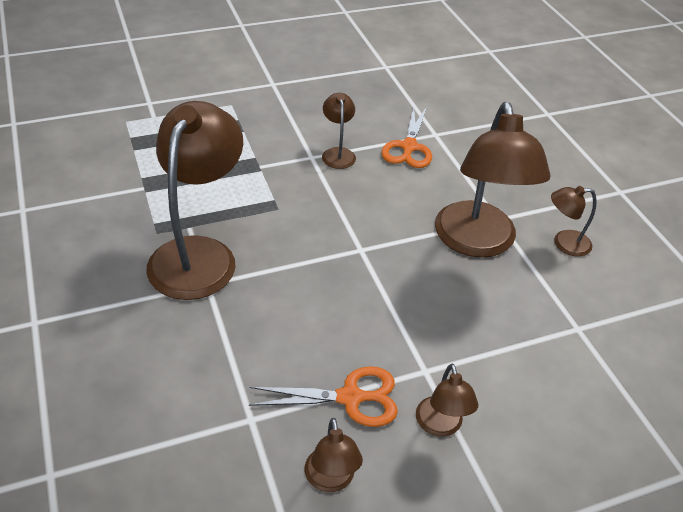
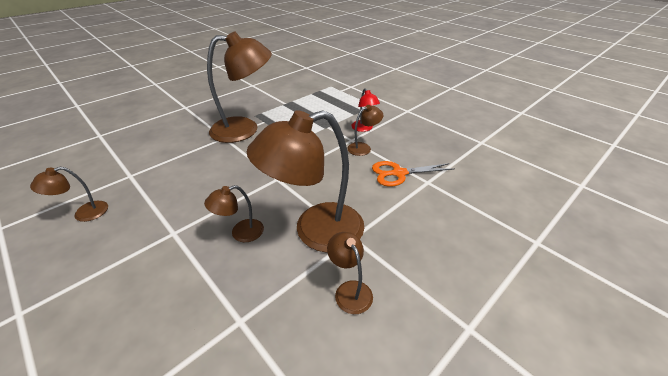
camera: 70 degrees right, 5 degrees down
orange scissors [249,366,398,427] -> none
brown lamp [416,364,479,437] -> brown lamp moved to [204,185,264,242]
none -> red lamp [351,88,380,132]

